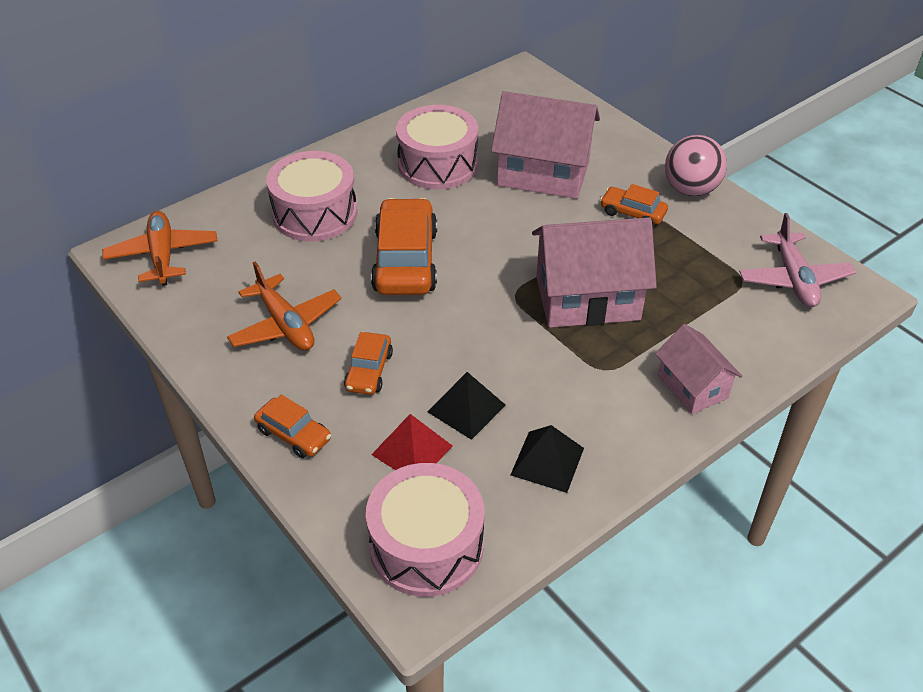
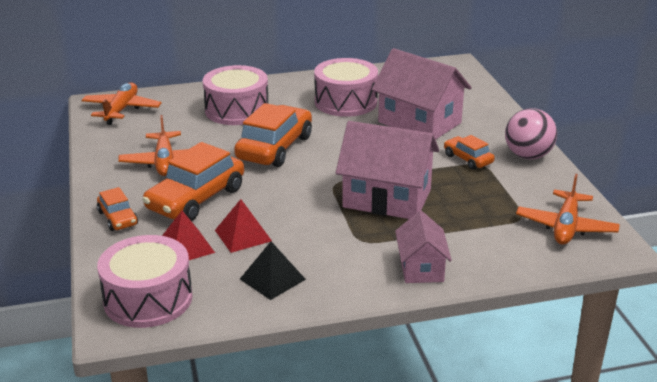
camera: 25 degrees right, 15 degrees down
orange car [344,332,393,395] -> orange car [142,142,244,221], size x1.90
black pyramid [428,372,506,440] -> red pyramid [215,199,272,253]
pink plane [739,213,856,307] -> orange plane [516,174,620,245]

